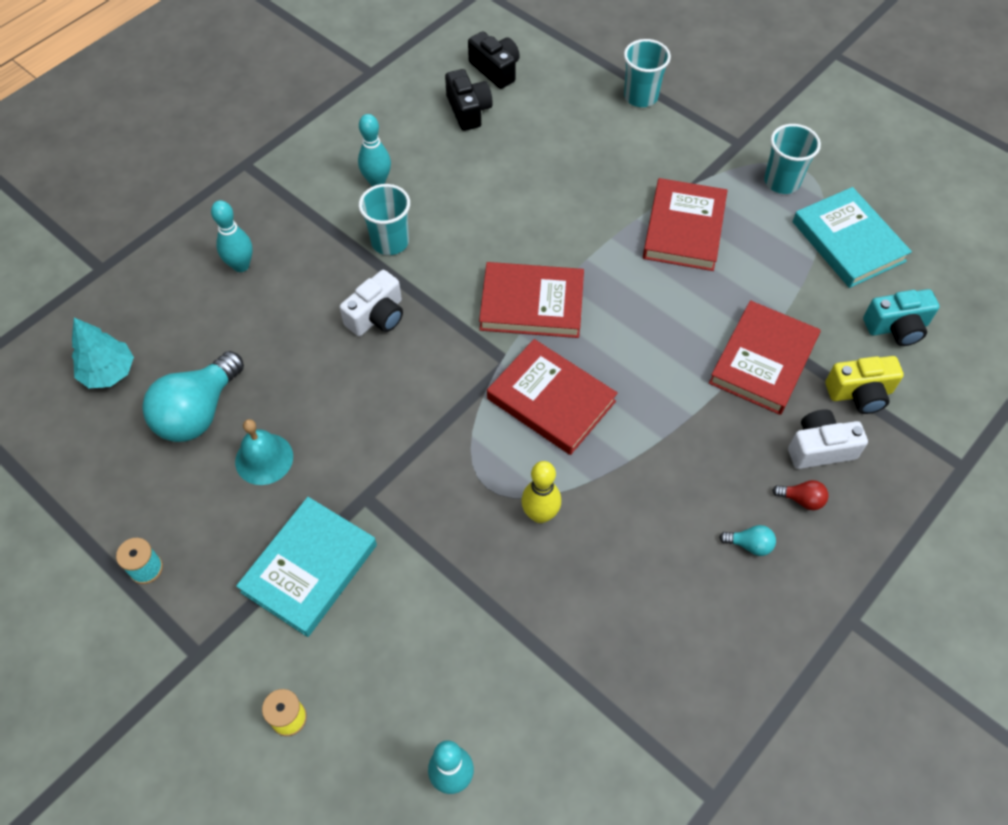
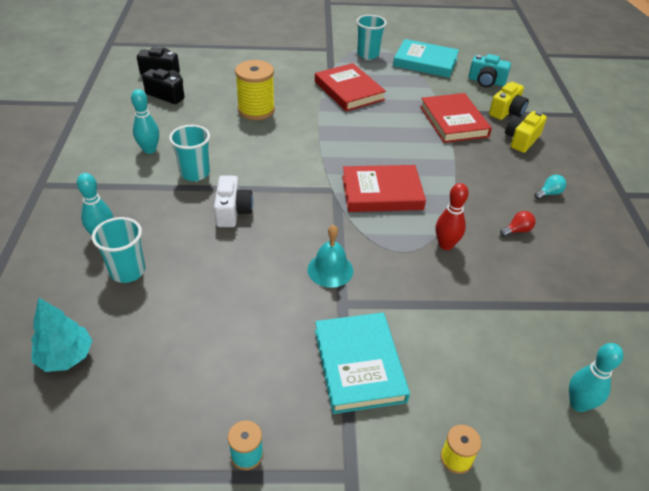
camera: 45 degrees left, 15 degrees down
turquoise light bulb [142,351,244,442] -> none
turquoise bell [235,419,293,485] -> turquoise bell moved to [308,225,353,288]
red book [479,262,584,338] -> none
yellow bowling pin [521,461,561,523] -> red bowling pin [436,183,469,250]
turquoise cup [624,39,671,107] -> turquoise cup moved to [92,217,145,283]
red light bulb [772,480,828,510] -> red light bulb moved to [500,211,535,237]
white camera [788,409,868,469] -> yellow camera [505,111,547,153]
turquoise camera [863,289,939,346] -> turquoise camera turned 75 degrees clockwise [469,54,511,88]
none -> yellow spool [235,60,275,120]

